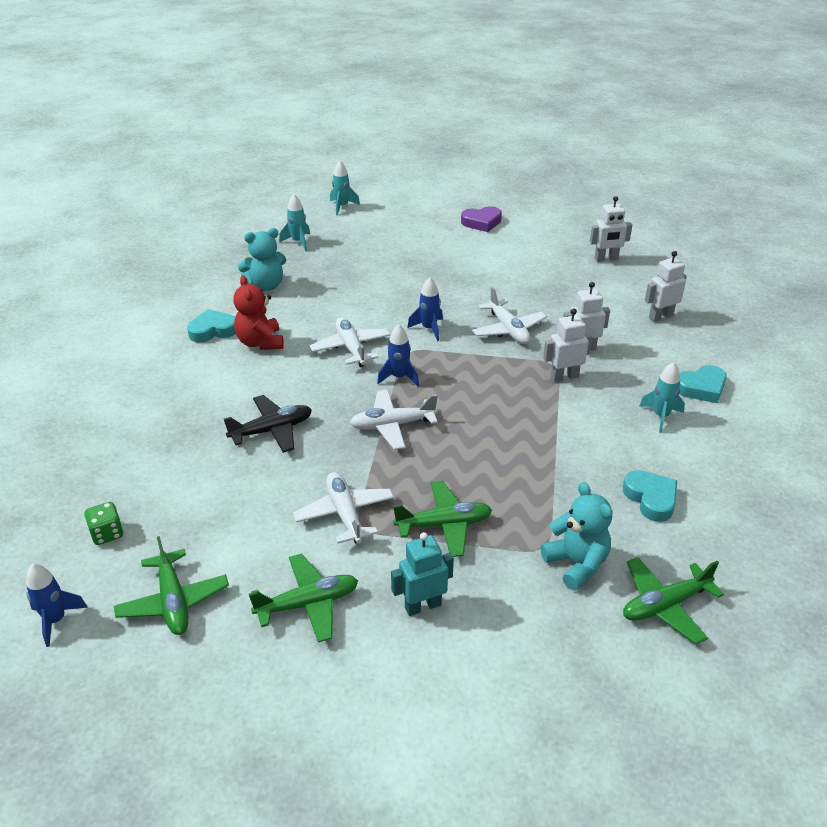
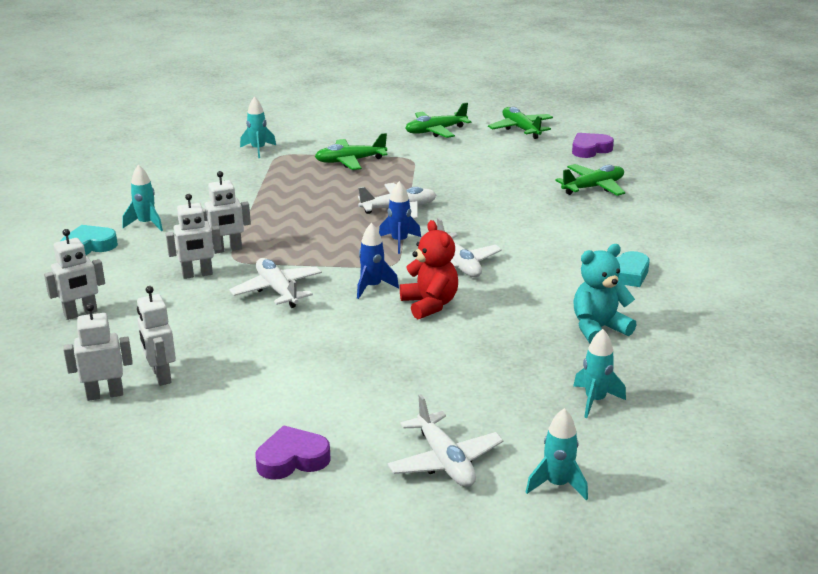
camera: 175 degrees right, 10 degrees down
blue rocket [26,563,88,647] -> none
green dice [84,502,124,545] -> purple heart [572,133,614,158]
black plane [224,395,312,453] -> none
red teddy bear [234,276,284,350] -> red teddy bear moved to [400,220,458,319]
white plane [293,472,394,544] -> white plane moved to [387,394,503,487]
turquoise robot [391,532,454,616] -> none
turquoise teddy bear [541,482,613,591] -> turquoise rocket [240,96,276,158]
turquoise heart [623,470,677,522] -> none
green plane [623,557,724,644] -> green plane moved to [555,164,625,196]
none -> white robot [137,286,176,386]

